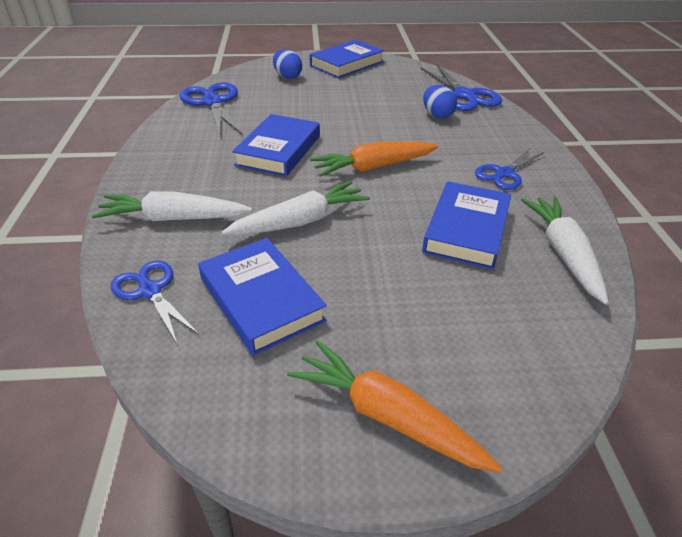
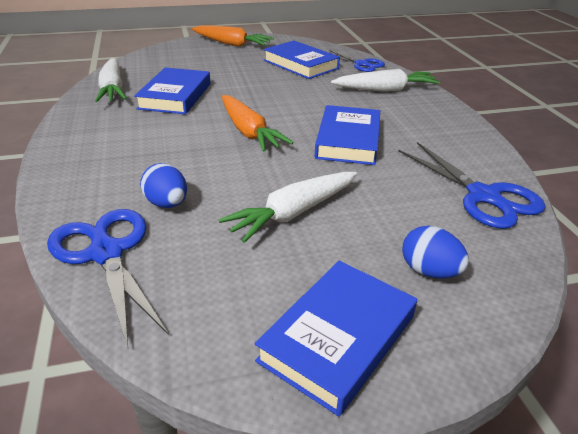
camera: 170 degrees right, 5 degrees down
white carrot [222,181,370,235] -> white carrot moved to [219,172,357,243]
orange carrot [310,142,438,176] -> orange carrot turned 90 degrees clockwise [222,95,294,152]
blue scissors [475,148,544,190] -> none

